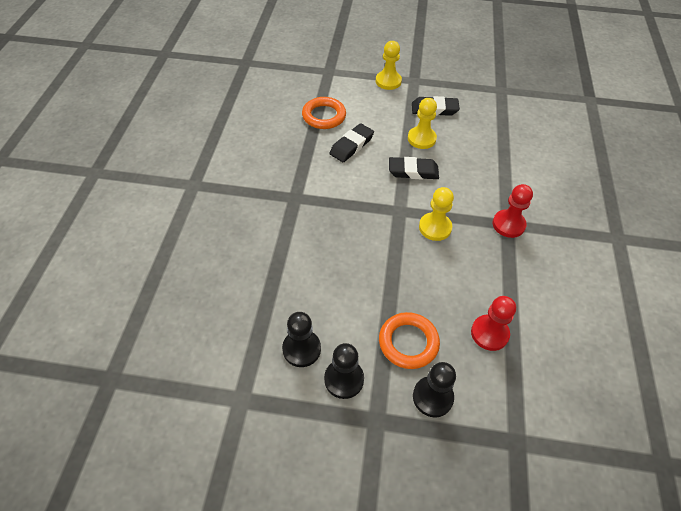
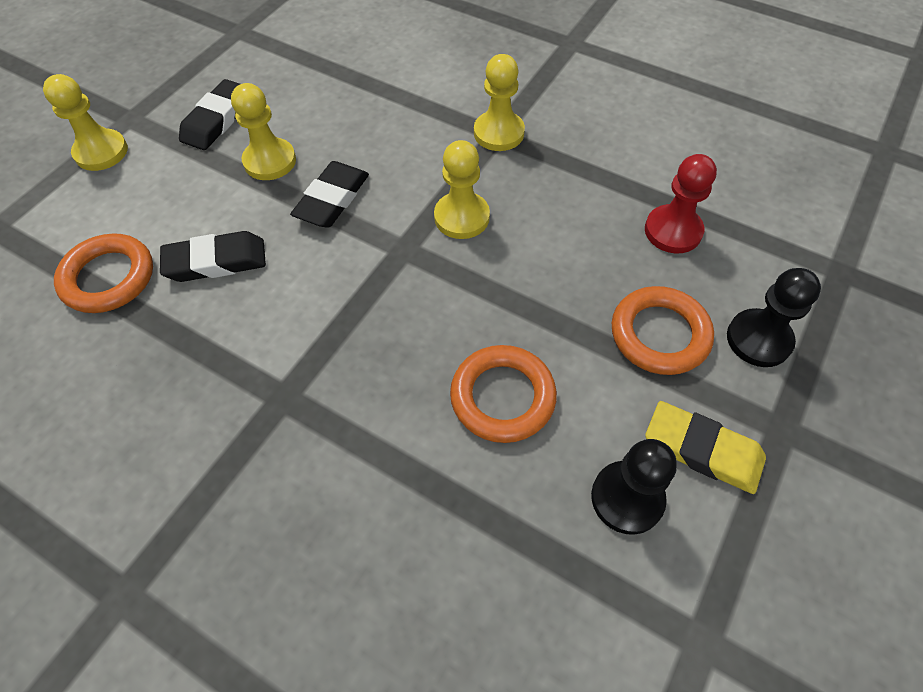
camera: 65 degrees left, 5 degrees up
black pawn [324,343,364,399] -> yellow eraser [645,401,766,494]
black eraser [329,123,374,162] -> black eraser turned 75 degrees counterclockwise [160,231,266,282]
red pawn [493,184,533,238] -> yellow pawn [474,54,525,151]
none -> orange ring [450,345,557,443]

